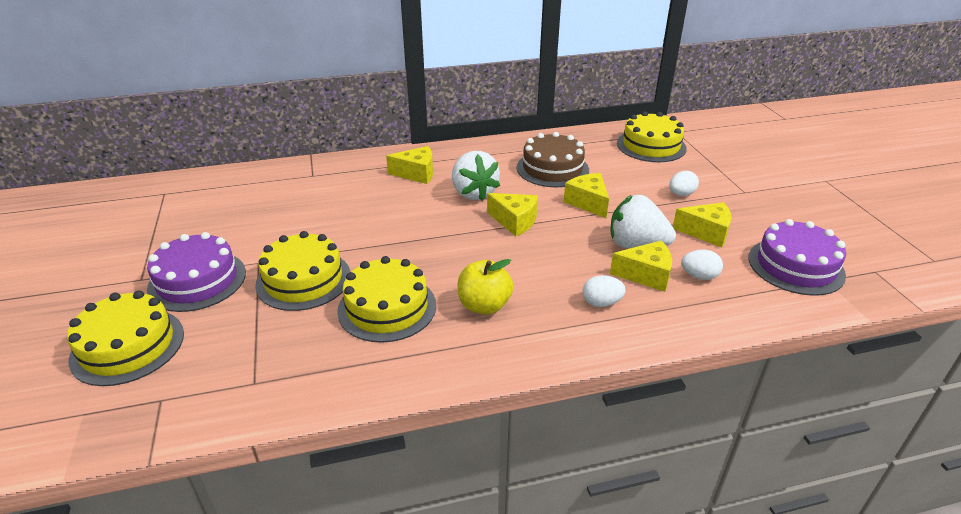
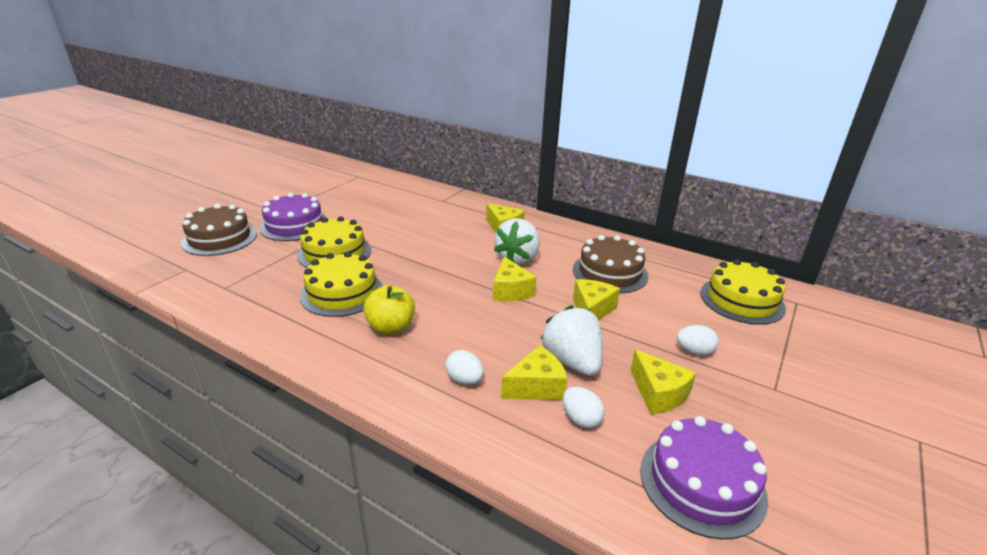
camera: 45 degrees right, 5 degrees down
yellow cake [67,291,184,386] -> brown cake [181,204,257,256]
yellow cheese [610,241,672,292] -> yellow cheese turned 75 degrees counterclockwise [501,345,568,400]

